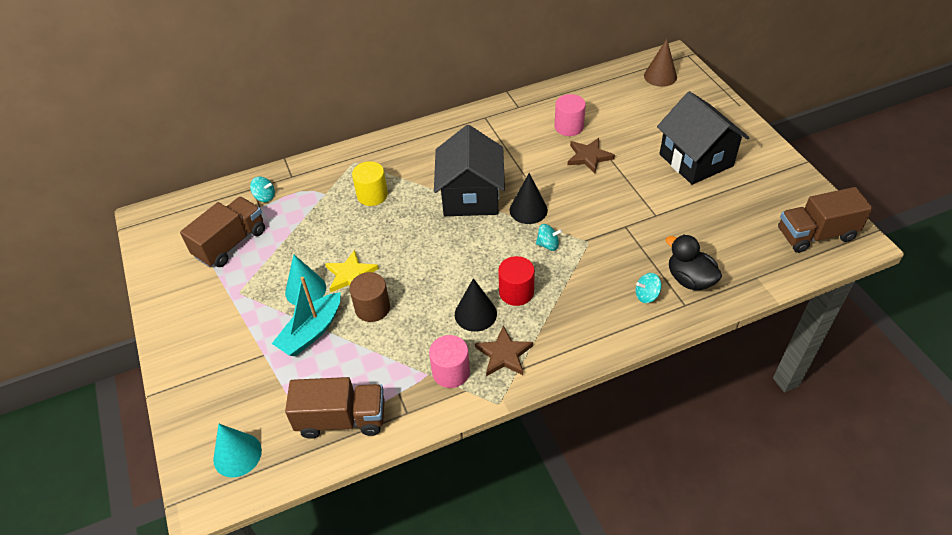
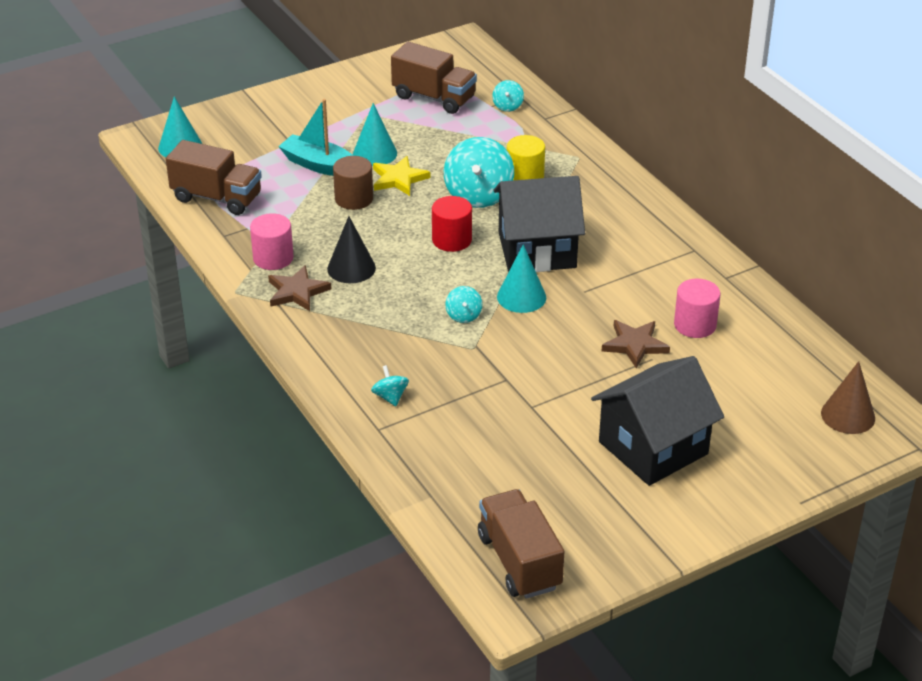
camera: 80 degrees right, 10 degrees down
brown truck [285,377,385,439] -> brown truck turned 60 degrees counterclockwise [166,140,262,215]
red cylinder [498,256,535,306] -> red cylinder moved to [432,196,472,252]
black cone [510,173,548,224] -> turquoise cone [497,244,546,313]
black duck [666,235,722,290] -> none
none -> turquoise spinning top [444,137,514,208]

